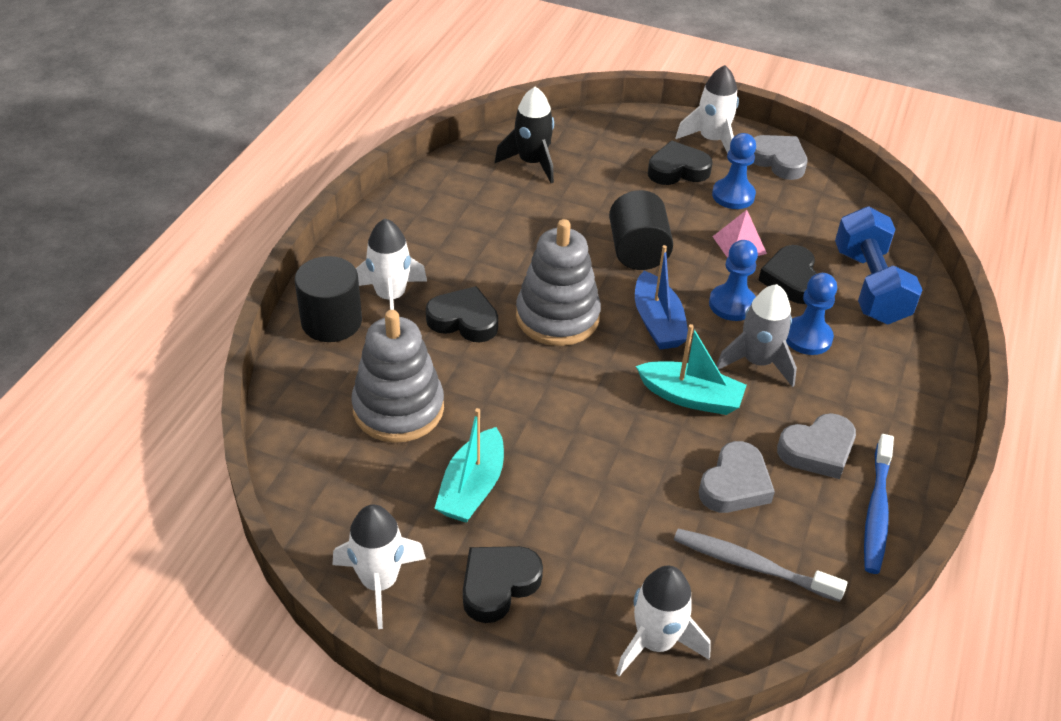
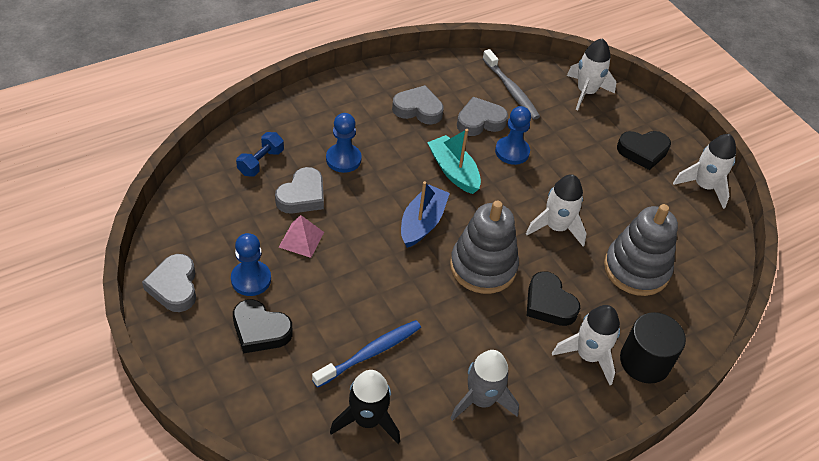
camera: 145 degrees left, 5 degrees up
turquoise boat [434,408,504,523] -> none
black cylinder [609,190,673,270] -> none
white rocket [676,65,739,153] -> white rocket moved to [526,174,587,246]
blue pawn [709,240,758,321] -> blue pawn moved to [495,106,531,165]
grey rocket [716,284,797,387] -> grey rocket moved to [450,350,519,421]
black heart [758,245,818,304] -> grey heart [275,167,324,213]
blue dumbbell [835,207,922,325] -> blue dumbbell [236,132,284,177], size x0.54
blue toothbrush [864,434,894,574] -> blue toothbrush moved to [312,320,421,388]

